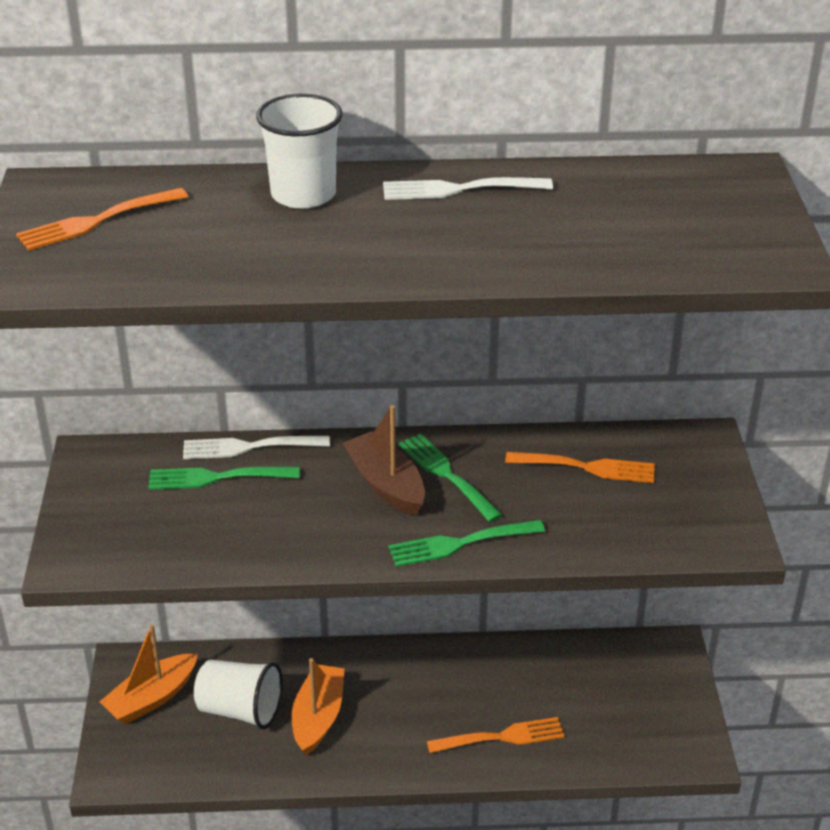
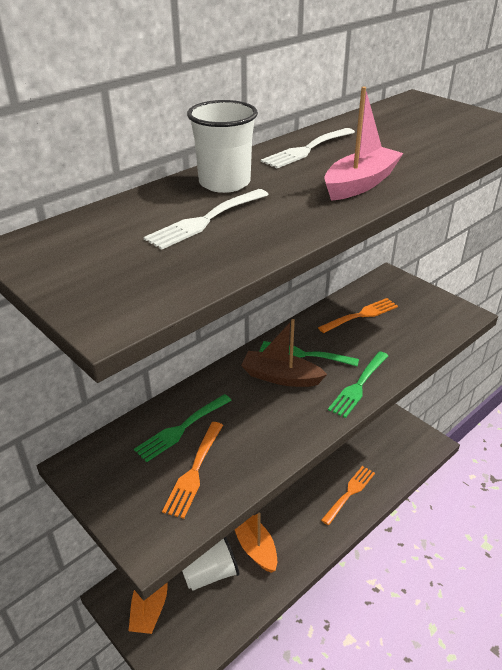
camera: 40 degrees left, 0 degrees up
orange fork [16,188,188,251] -> orange fork moved to [162,422,223,519]
white fork [183,436,330,459] -> white fork moved to [144,189,269,250]
none -> pink boat [324,86,403,201]

